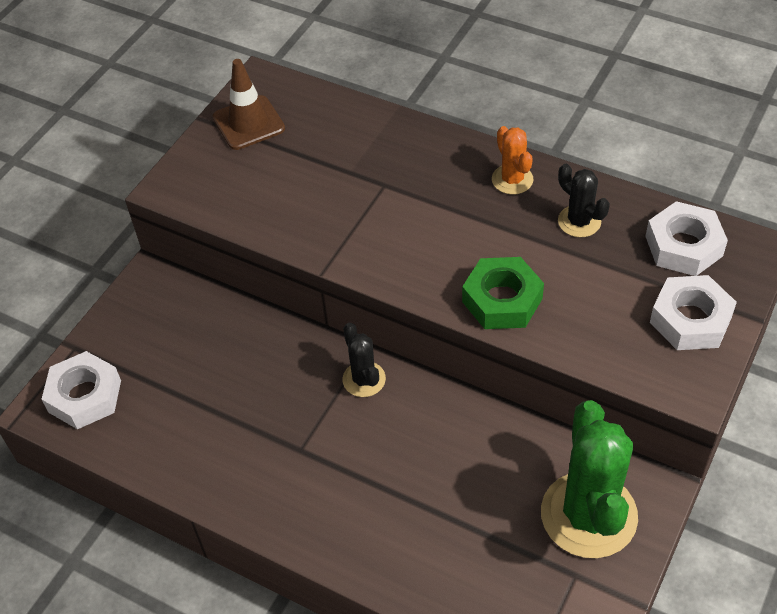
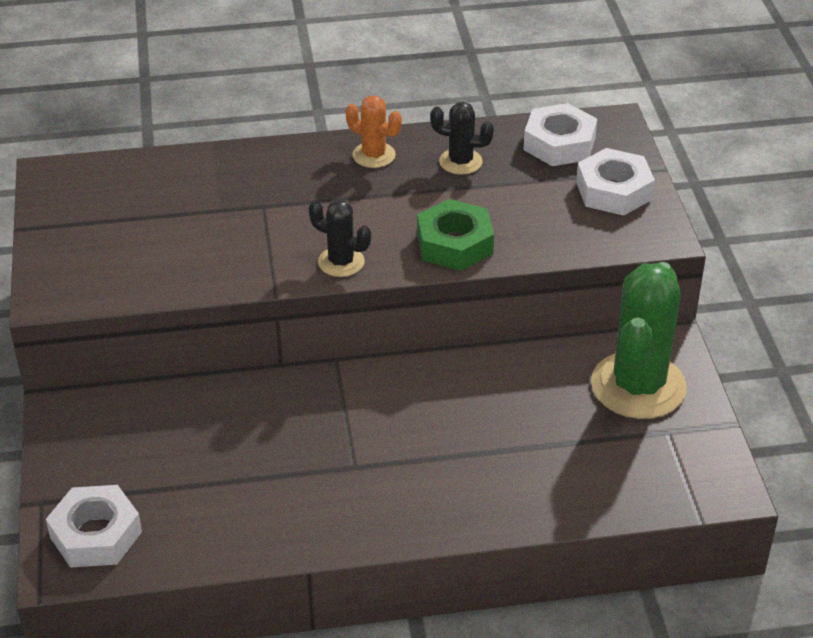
camera: 40 degrees left, 10 degrees down
brown traffic cone [213,59,285,150] -> none
black cactus [343,323,386,397] -> black cactus moved to [309,200,371,277]
green cactus [541,400,638,558] -> green cactus turned 60 degrees clockwise [591,262,687,419]

